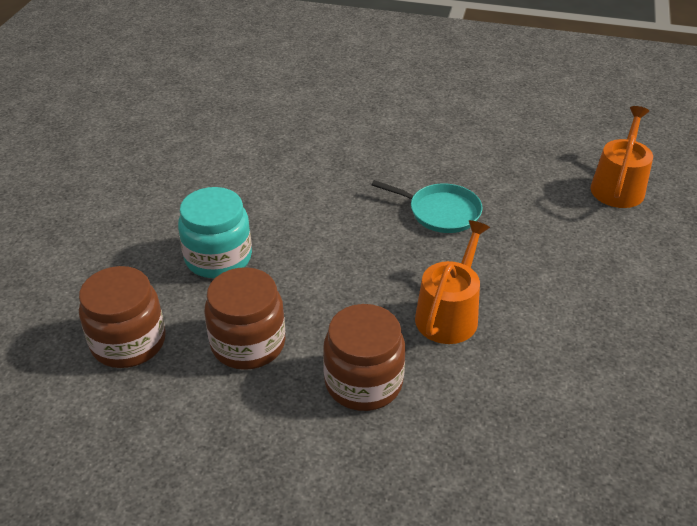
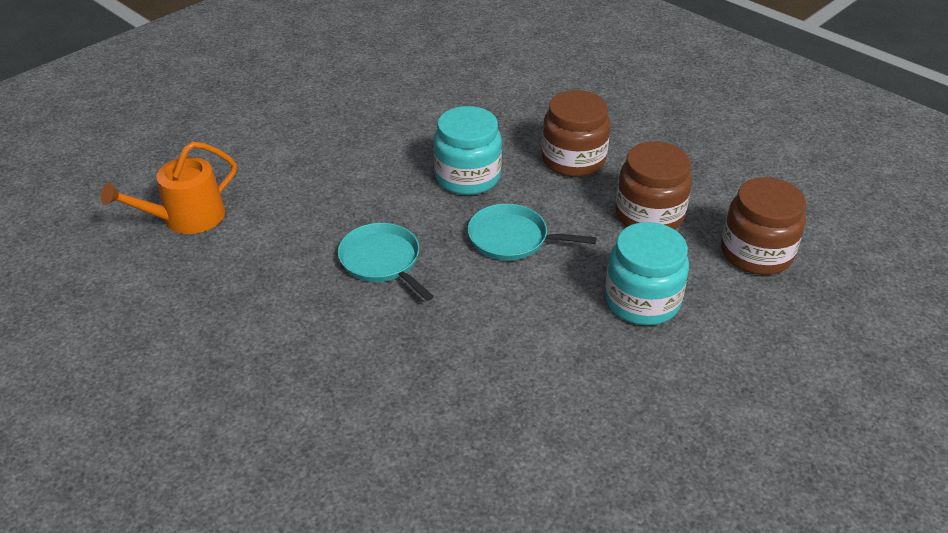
camera: 150 degrees left, 0 degrees up
orange watering can [415,220,490,344] -> turquoise jar [433,106,502,195]
none -> turquoise pan [468,204,596,260]

